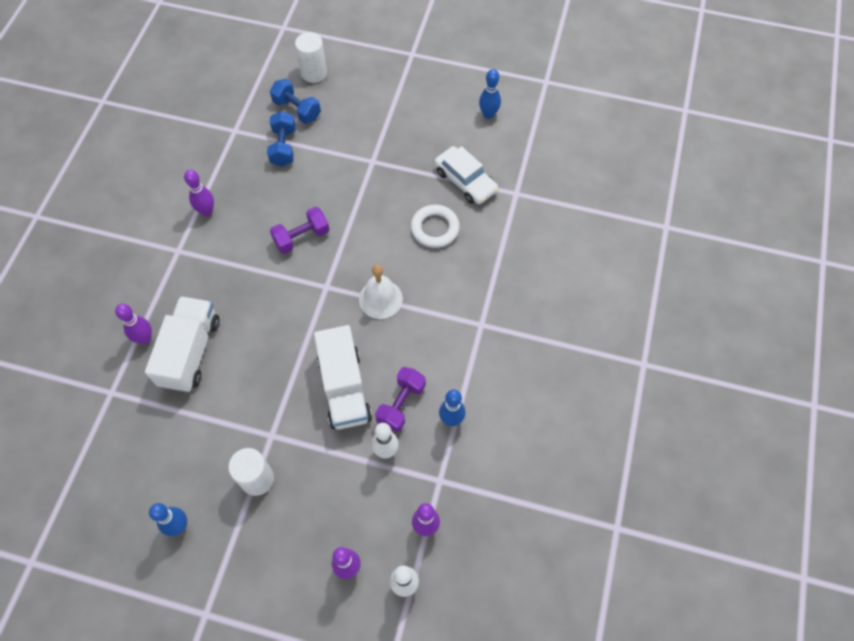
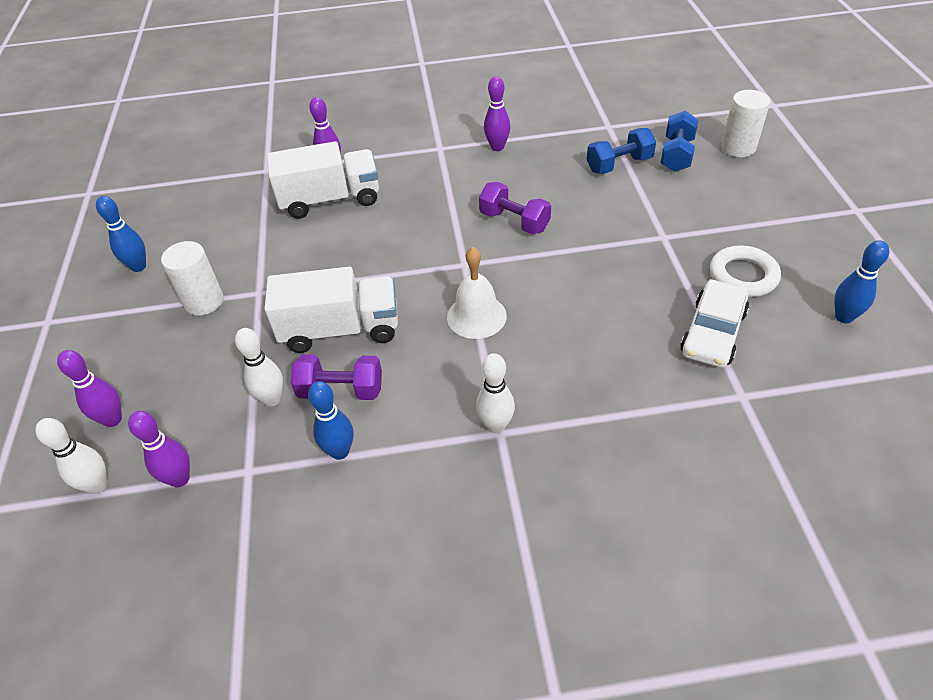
camera: 70 degrees right, 15 degrees down
white truck [314,325,372,430] -> white truck turned 150 degrees counterclockwise [265,267,398,353]
white ring [411,205,460,248] -> white ring moved to [710,245,781,297]
none -> white bowling pin [476,353,515,433]

